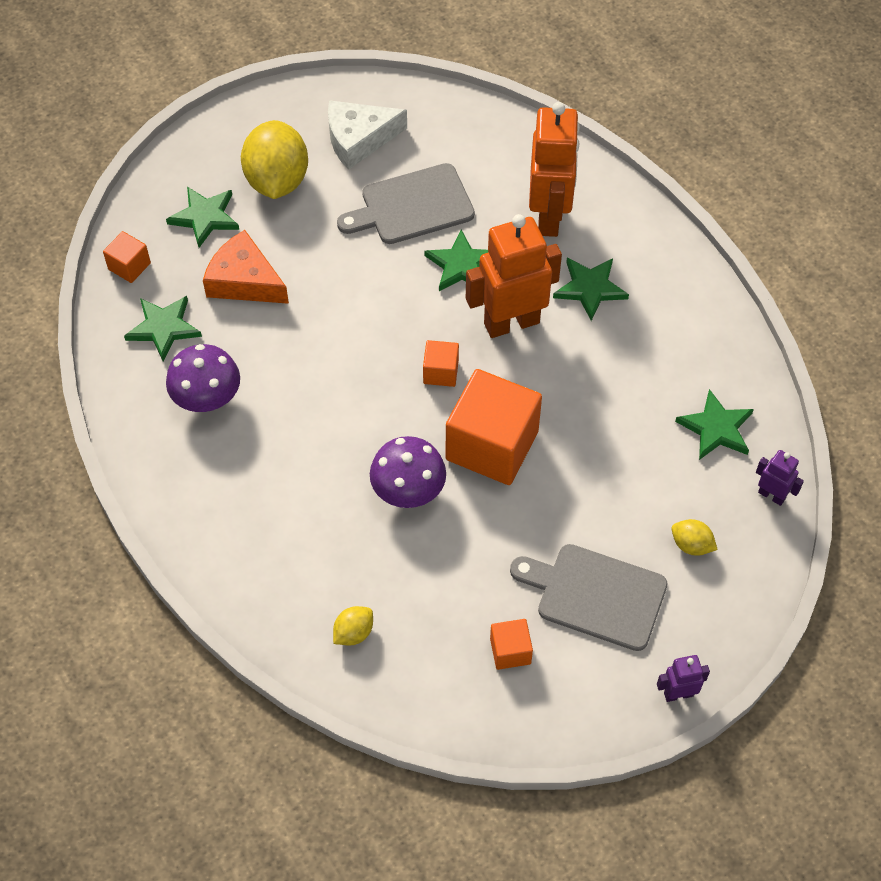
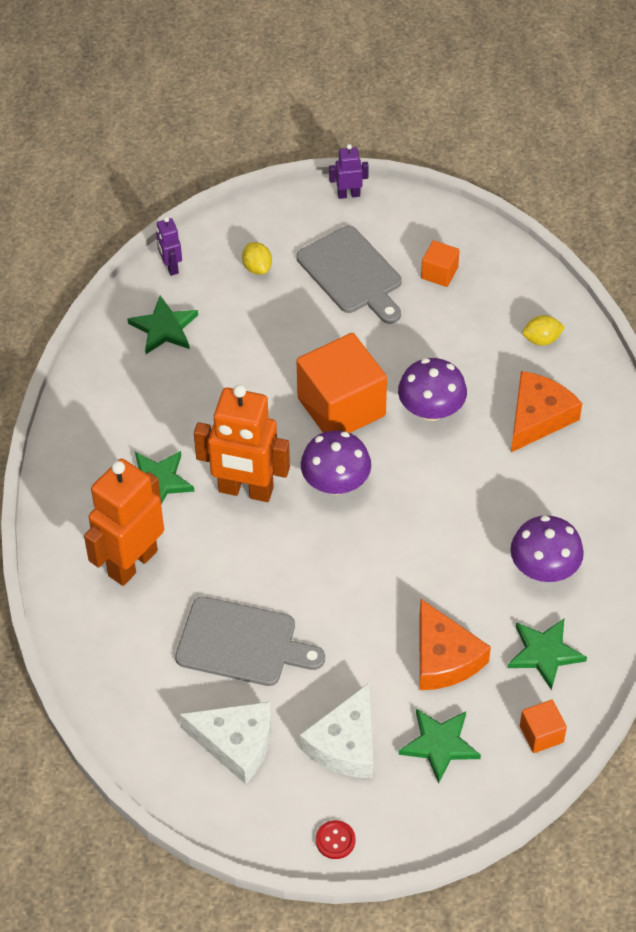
camera: 145 degrees left, 5 degrees down
yellow lemon [241,120,308,199] -> white cheese [300,683,373,778]
orange cube [423,340,459,387] -> purple mushroom [301,431,371,495]
green star [424,230,488,291] -> none
purple robot [657,655,710,702] -> purple robot turned 150 degrees clockwise [329,144,369,199]
none -> red button [316,820,355,859]
none -> orange cheese [511,371,582,452]

